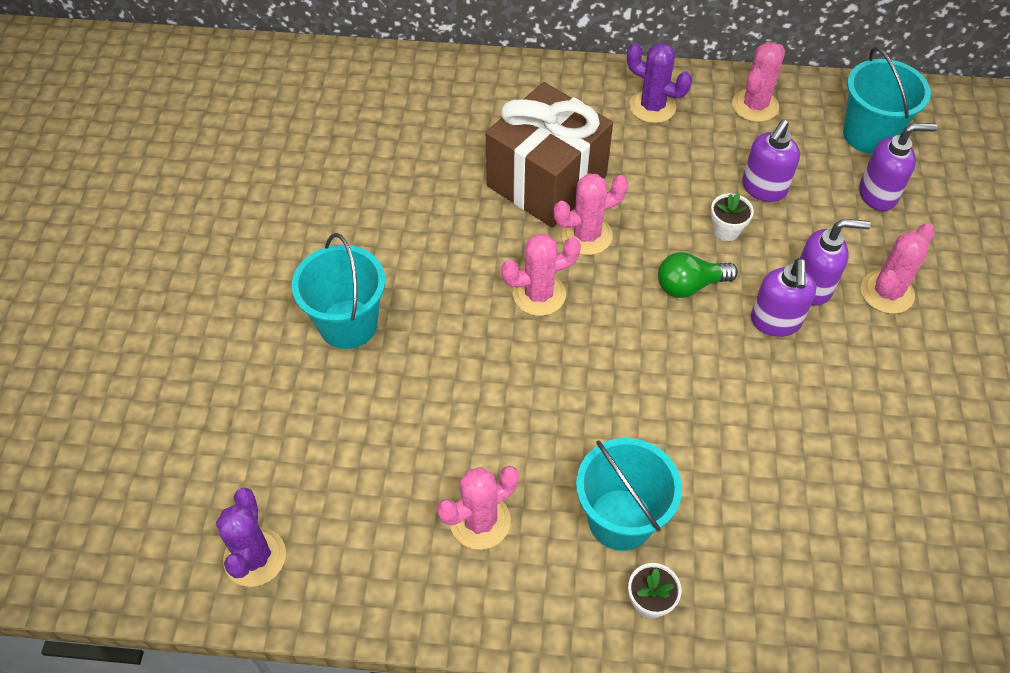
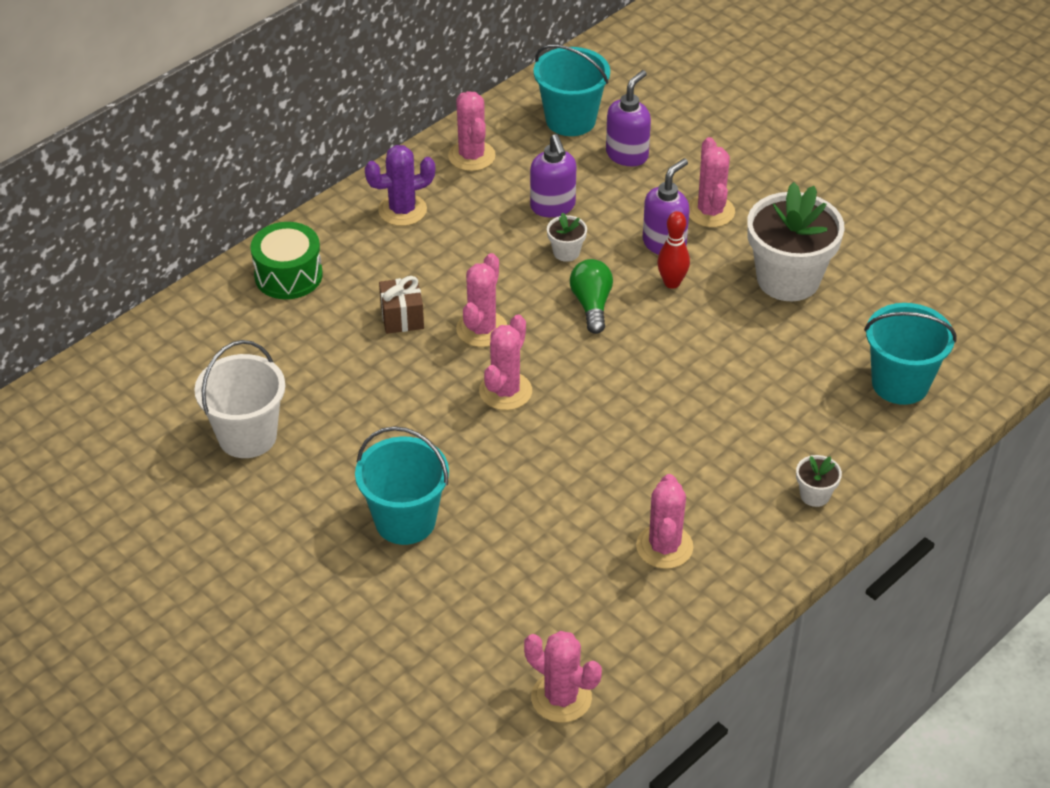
camera: 50 degrees left, 10 degrees down
purple cactus [216,488,286,587] -> pink cactus [524,631,602,723]
brown gift [486,82,613,228] -> brown gift [379,276,424,334], size x0.43
turquoise bucket [576,438,682,551] -> turquoise bucket moved to [864,303,957,405]
green light bulb [658,252,738,298] -> green light bulb turned 150 degrees clockwise [570,259,613,334]
purple soap dispenser [751,258,816,337] -> red bowling pin [657,211,690,289]
none -> white bucket [194,340,285,458]
none -> green drum [250,222,323,299]
none -> white flower pot [747,182,845,301]

